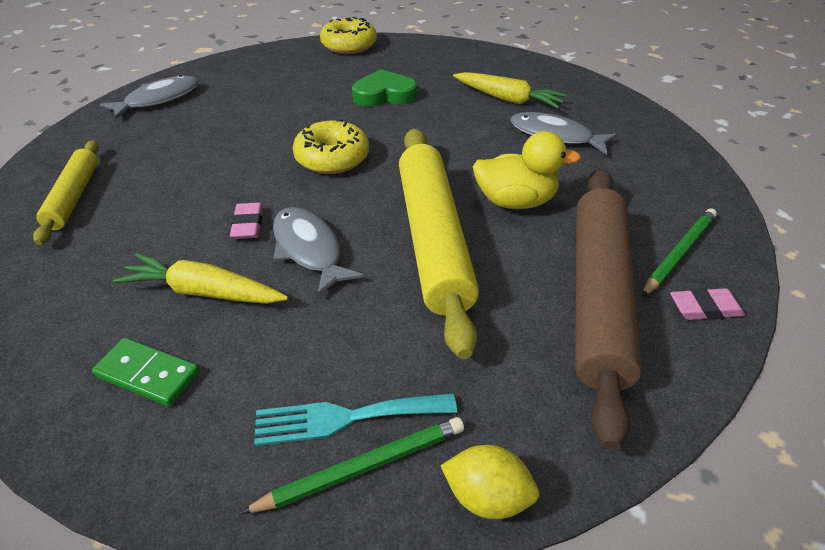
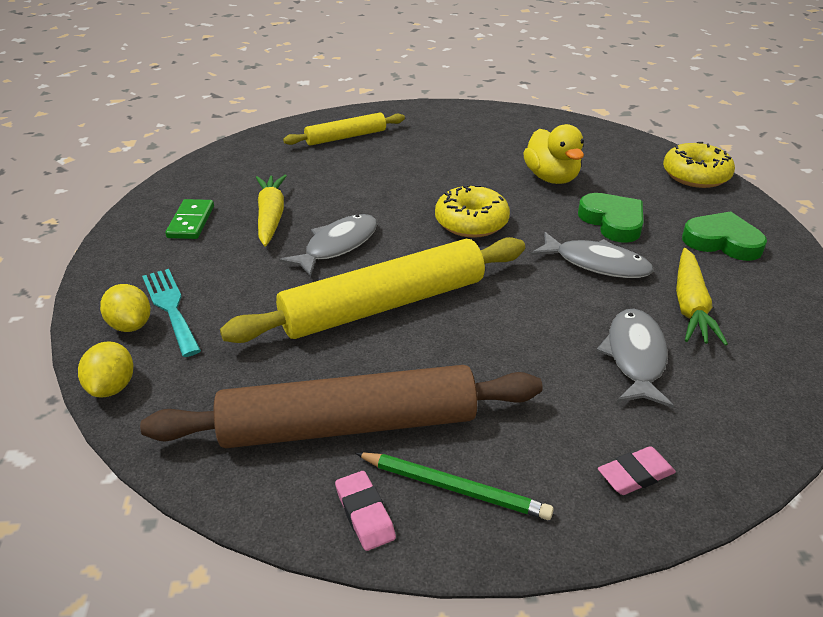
camera: 70 degrees right, 5 degrees down
grey fish [100,75,199,119] -> grey fish moved to [531,232,654,278]
pink eraser [230,203,263,239] -> pink eraser moved to [598,446,676,495]
green pencil [240,417,464,514] -> yellow lemon [100,284,151,332]
yellow duck [473,131,581,209] -> yellow duck moved to [523,124,584,184]
none -> green heart [682,211,767,261]

